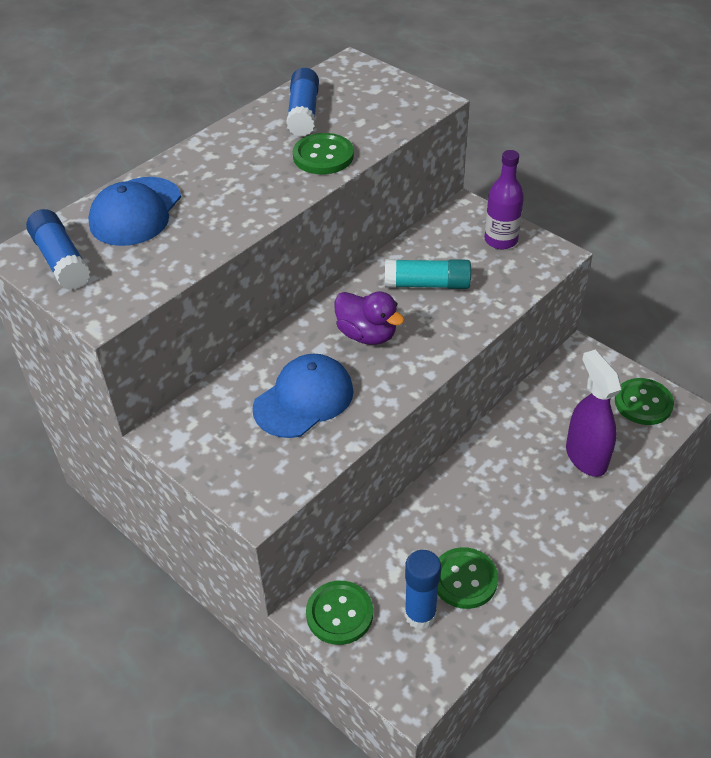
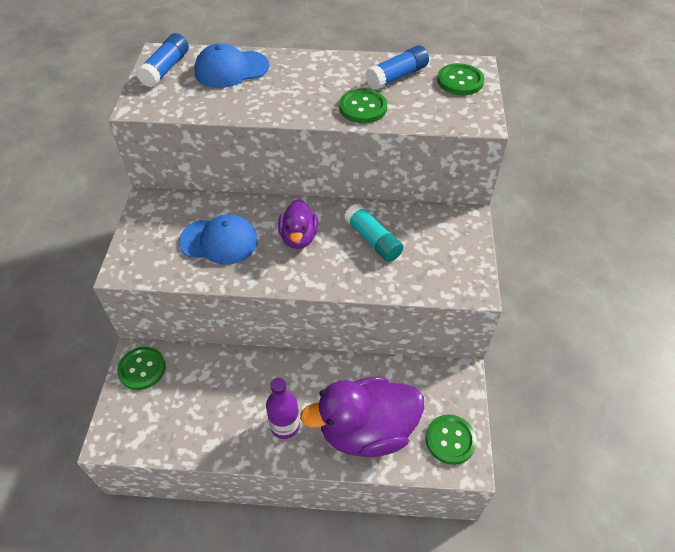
camera: 50 degrees right, 5 degrees up
blue glue stick [405,550,441,629] -> none
green button [437,547,498,609] -> green button moved to [437,63,484,95]
purple bottle [484,150,524,249] -> purple bottle moved to [266,378,300,439]
purple spray bottle [566,350,622,477] -> purple duck [300,377,424,457]

